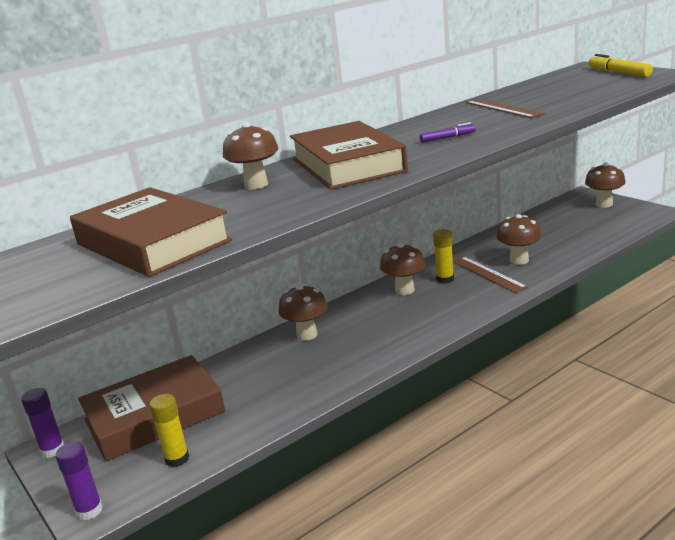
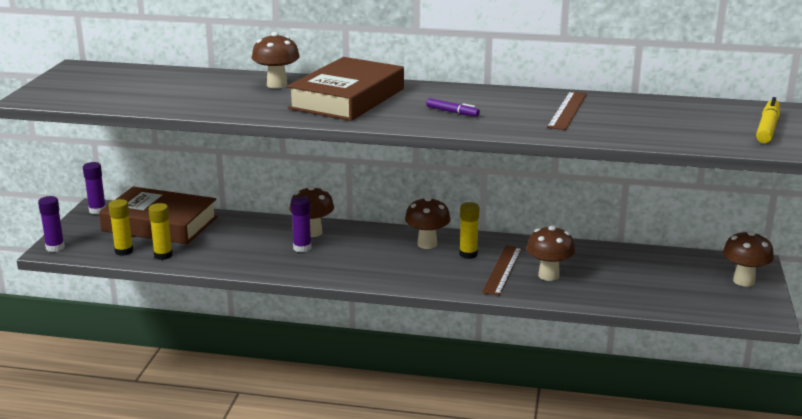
camera: 45 degrees right, 0 degrees up
brown book [70,187,232,277] -> none
none -> yellow glue stick [148,203,173,260]
none -> purple glue stick [291,196,311,252]

